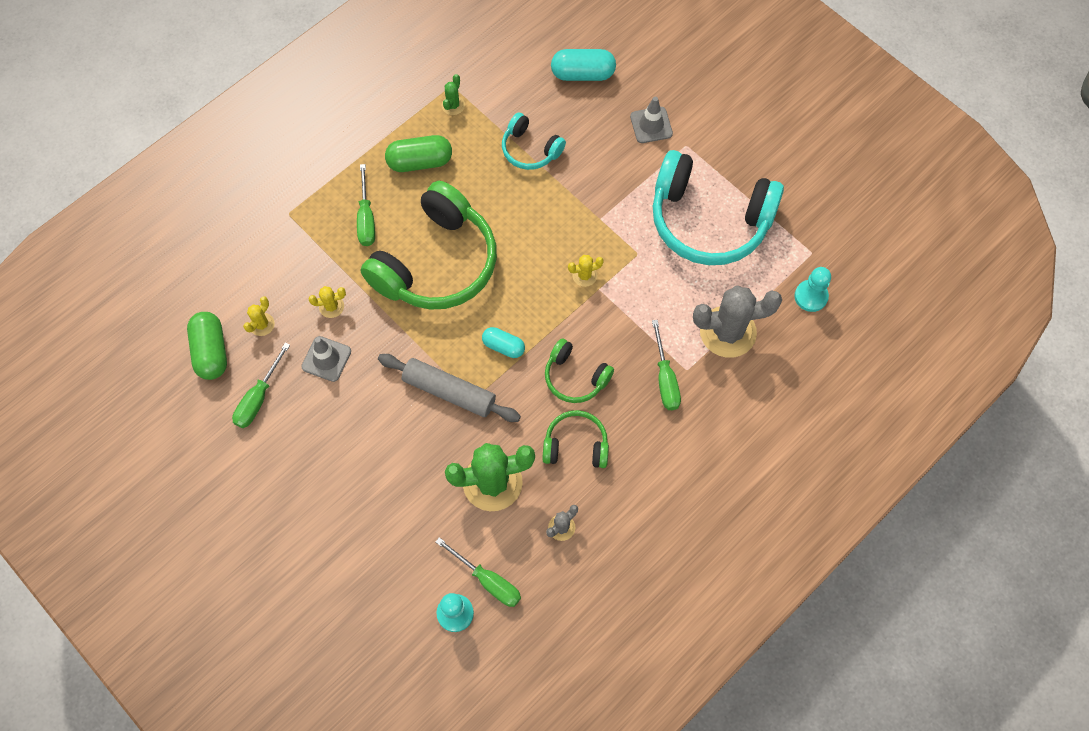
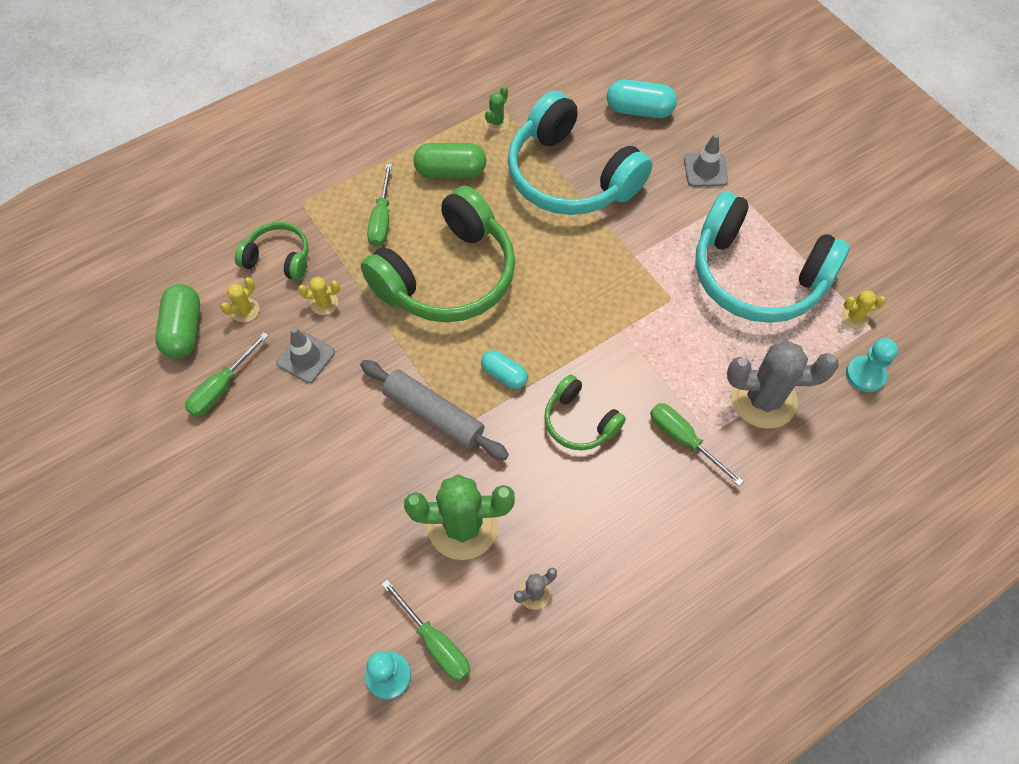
camera: 10 degrees right, 5 degrees down
turquoise headphones [502,113,566,170] -> turquoise headphones [508,91,653,215], size x2.03
green headphones [542,410,609,468] -> green headphones moved to [235,222,308,280]
yellow cactus [568,255,604,287] -> yellow cactus moved to [841,290,886,329]
green screwdriver [652,320,681,410] -> green screwdriver turned 135 degrees clockwise [650,403,744,486]

